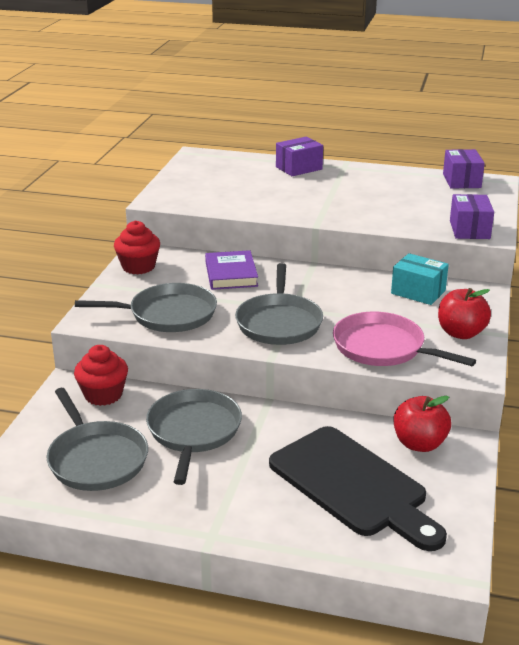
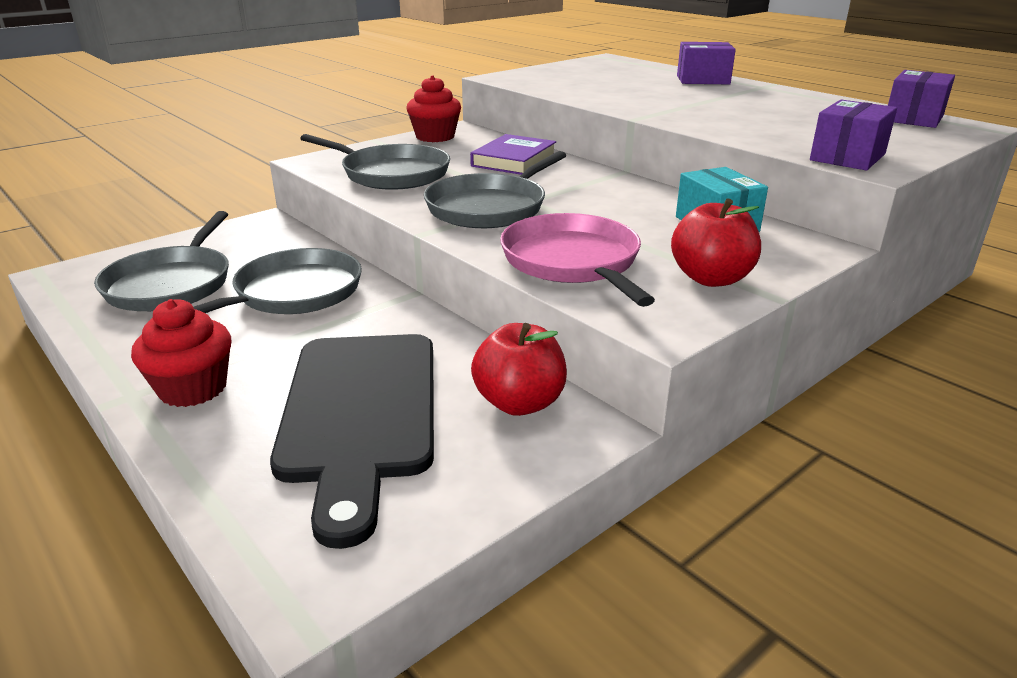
camera: 35 degrees right, 0 degrees up
red cupcake [74,345,128,406] -> red cupcake moved to [131,299,231,407]

